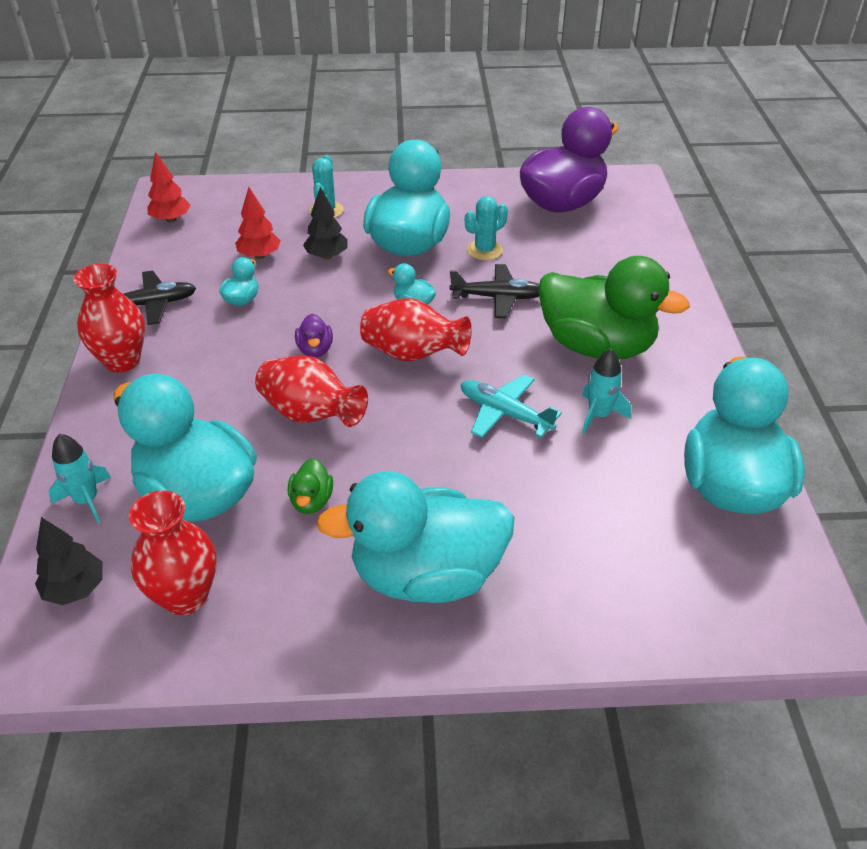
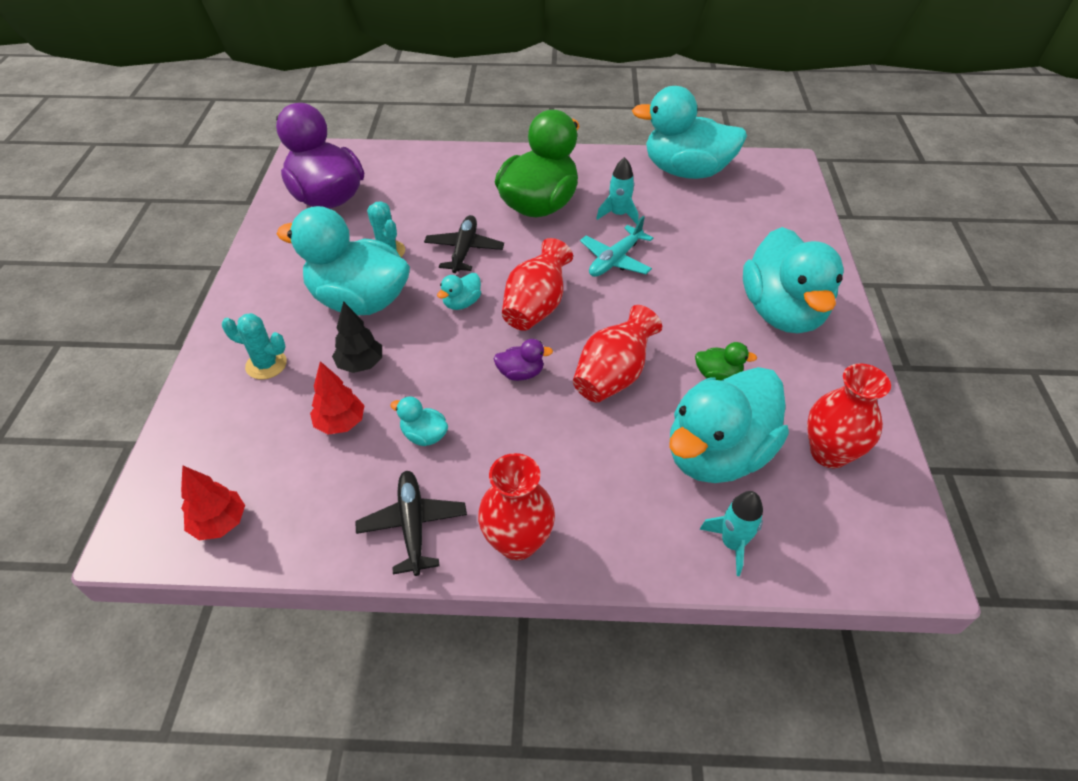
camera: 85 degrees left, 5 degrees up
black tree [35,517,103,605] -> none

